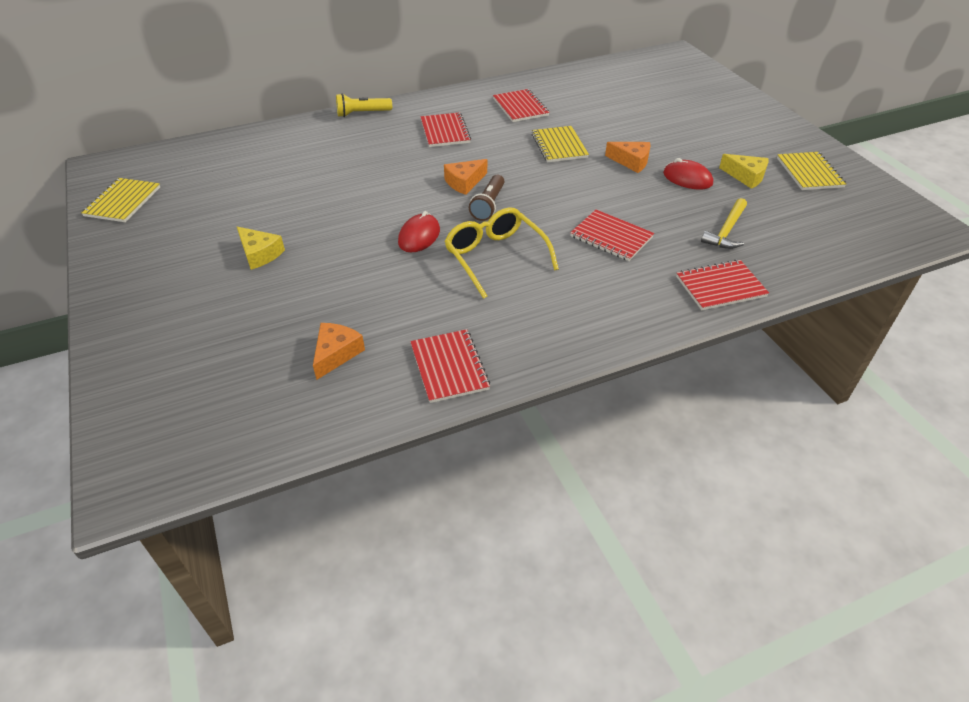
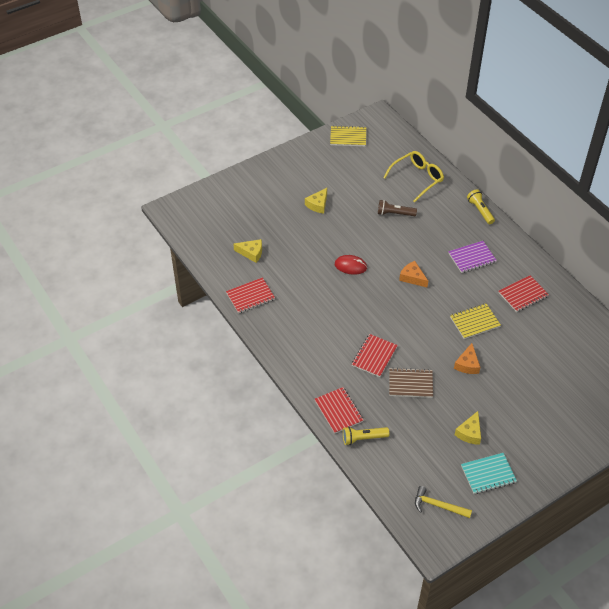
camera: 80 degrees right, 5 degrees up
orange cheese [313,323,365,380] -> yellow cheese [233,239,262,263]
red notebook [421,112,471,147] -> purple notebook [448,241,497,273]
yellow glasses [444,207,559,299] -> yellow glasses moved to [383,151,444,202]
brown flashlight [469,175,504,221] -> brown flashlight moved to [378,200,417,216]
red mouse [663,158,713,190] -> none
yellow hammer [701,198,747,249] -> yellow hammer moved to [415,486,472,518]
yellow notebook [777,152,847,190] -> turquoise notebook [461,453,517,494]
none -> yellow flashlight [343,427,390,445]
none -> brown notebook [389,368,433,398]

